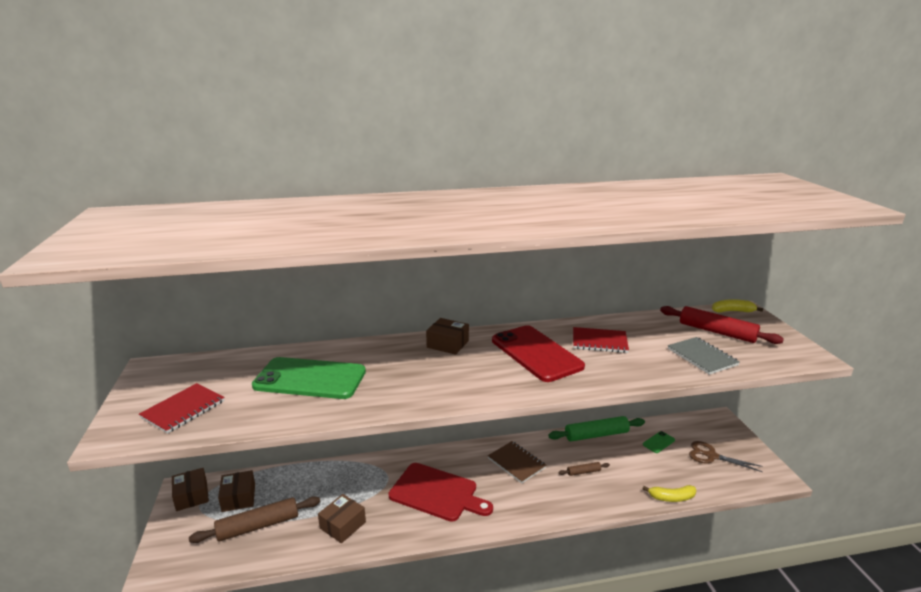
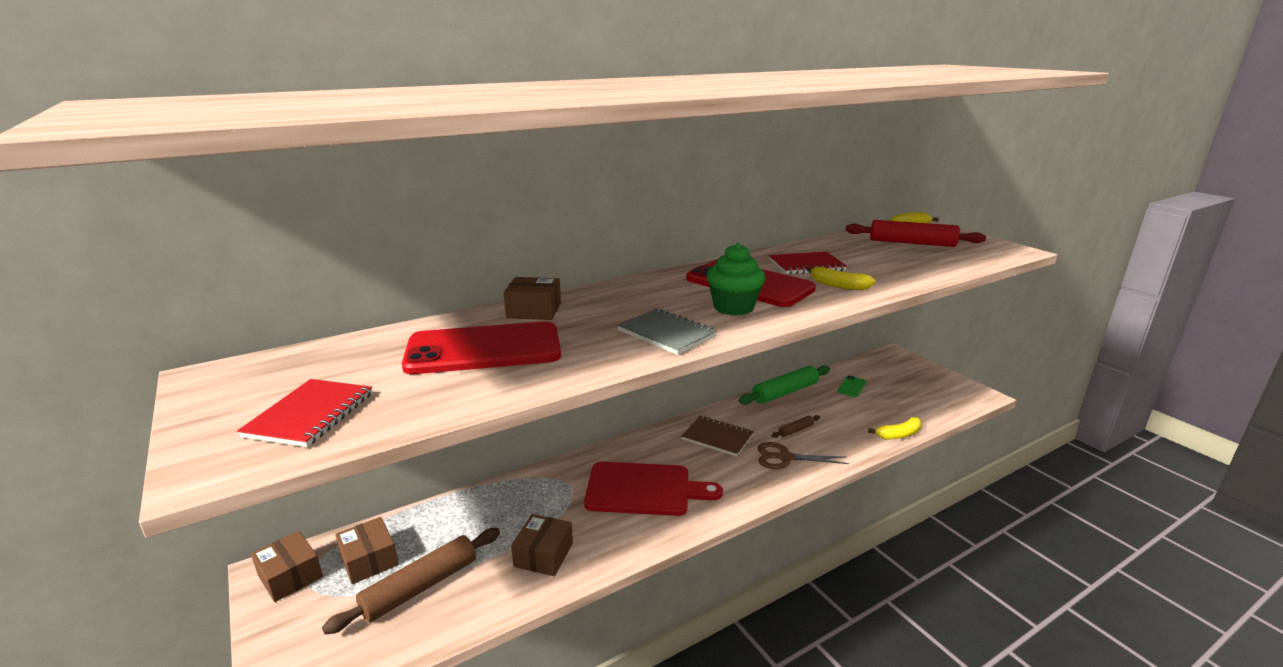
camera: 20 degrees left, 0 degrees up
green phone [252,357,366,399] -> red phone [402,321,561,374]
brown box [426,318,469,355] -> brown box moved to [504,277,561,320]
grey notebook [668,337,740,375] -> grey notebook moved to [617,308,717,355]
brown scissors [689,441,763,472] -> brown scissors moved to [757,442,849,469]
none -> green cupcake [707,243,765,316]
none -> yellow banana [806,266,876,290]

